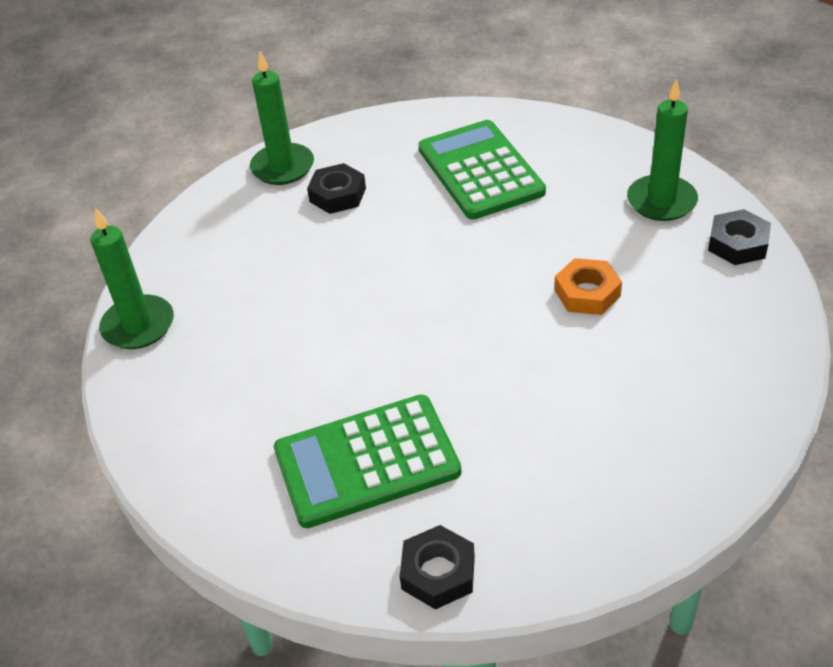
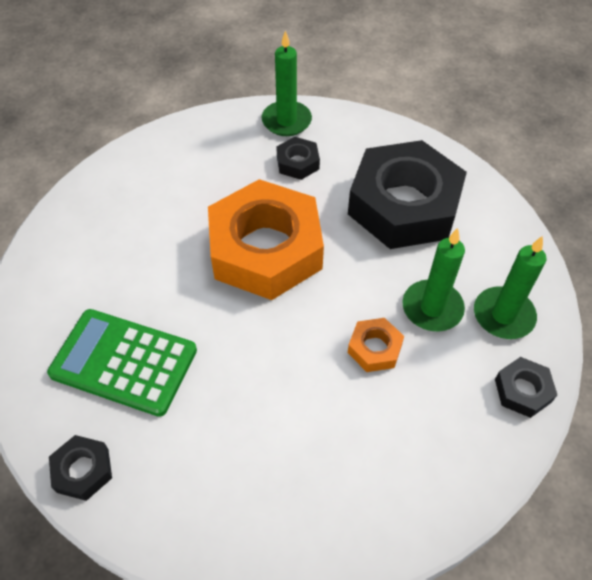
camera: 35 degrees right, 10 degrees up
green candle [90,207,174,349] -> green candle moved to [403,228,465,332]
green calculator [418,120,546,220] -> black nut [348,140,467,249]
none -> orange nut [208,179,324,300]

